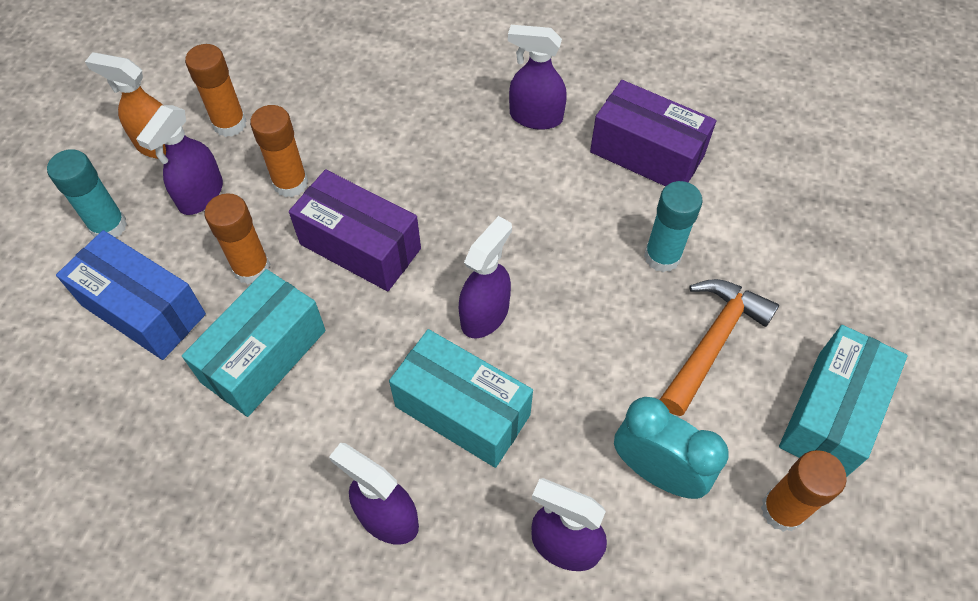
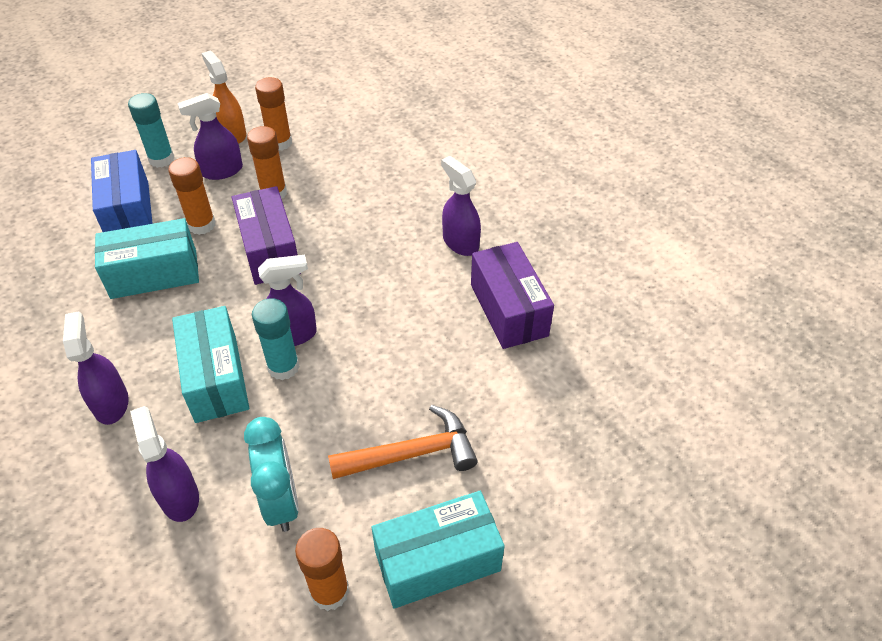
camera: 40 degrees right, 10 degrees down
turquoise glue stick [644,181,703,272] -> turquoise glue stick moved to [252,298,300,380]

